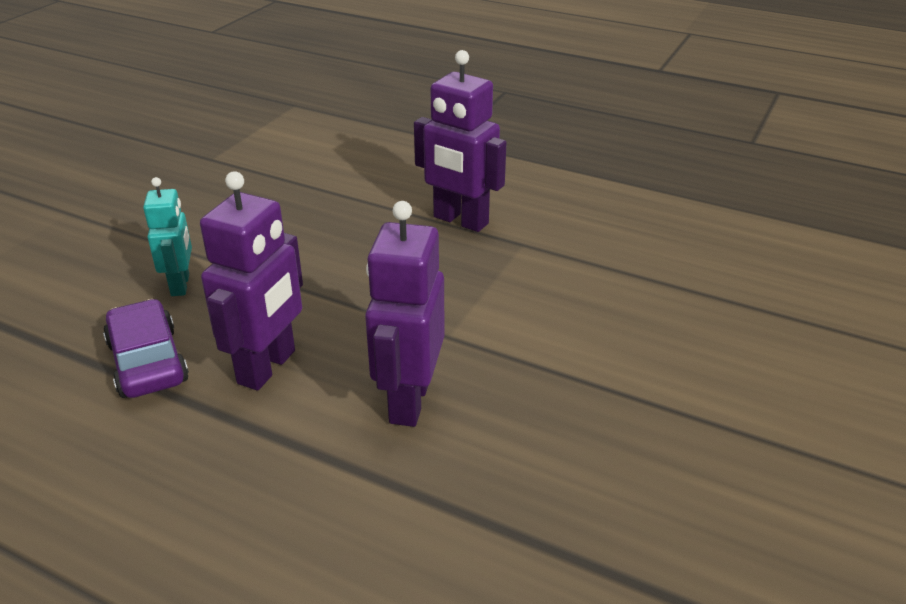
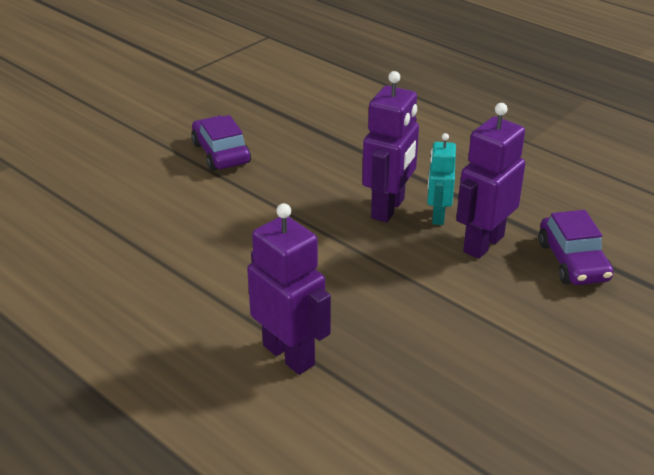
camera: 165 degrees left, 0 degrees up
turquoise robot [143,177,192,296] -> turquoise robot moved to [427,133,456,225]
none -> purple car [191,115,251,171]

